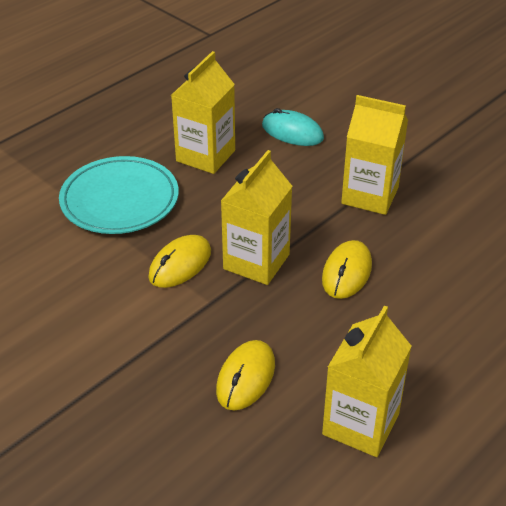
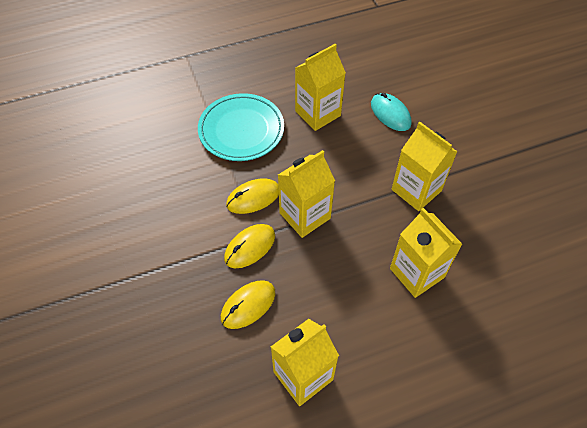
camera: 25 degrees right, 15 degrees up
yellow mouse [322,240,372,299] -> yellow mouse moved to [224,224,275,268]
none -> yellow carton [390,208,462,298]

